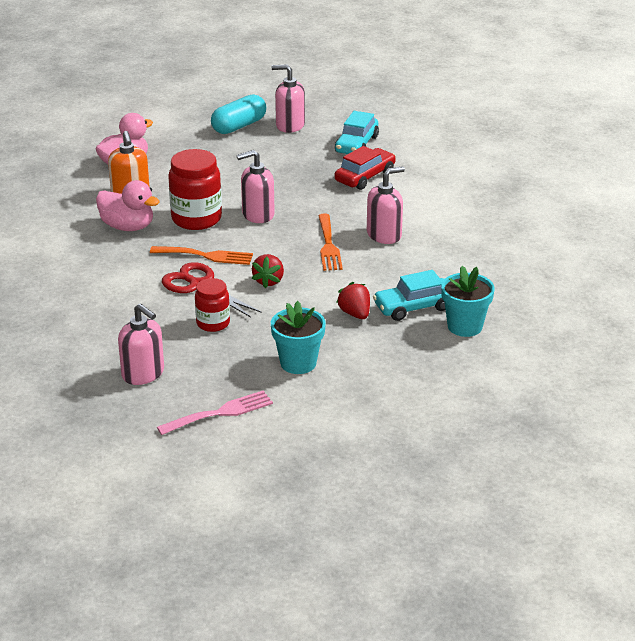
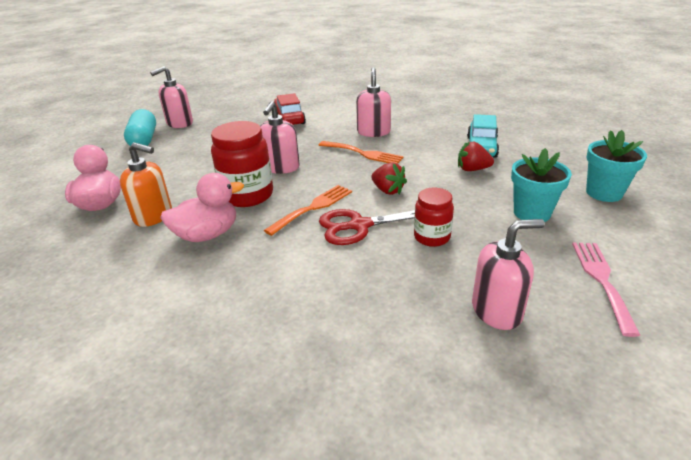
camera: 55 degrees left, 0 degrees up
turquoise car [335,111,379,154] -> none
turquoise flower pot [441,266,495,337] -> turquoise flower pot moved to [586,130,647,202]

